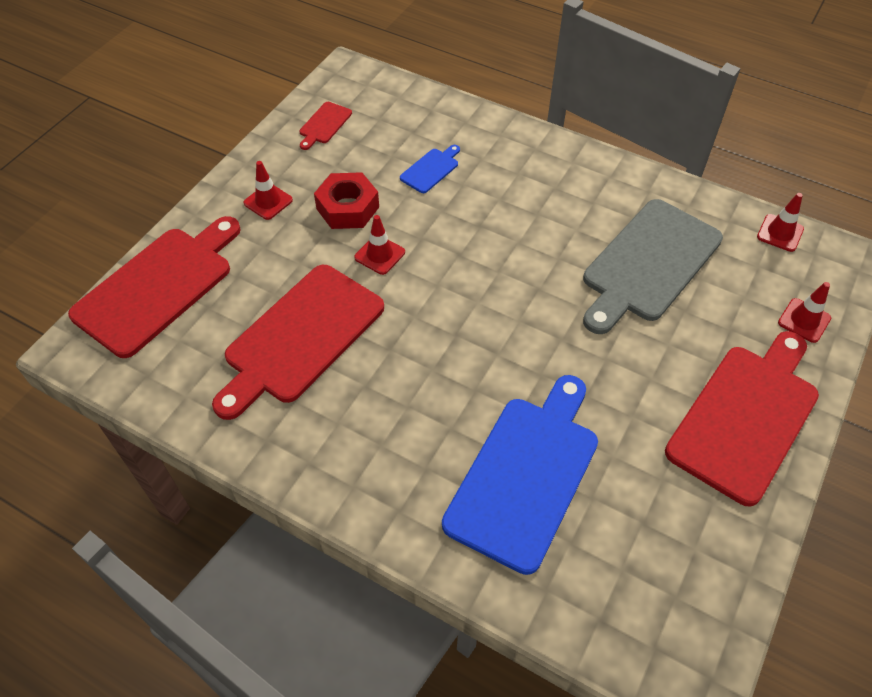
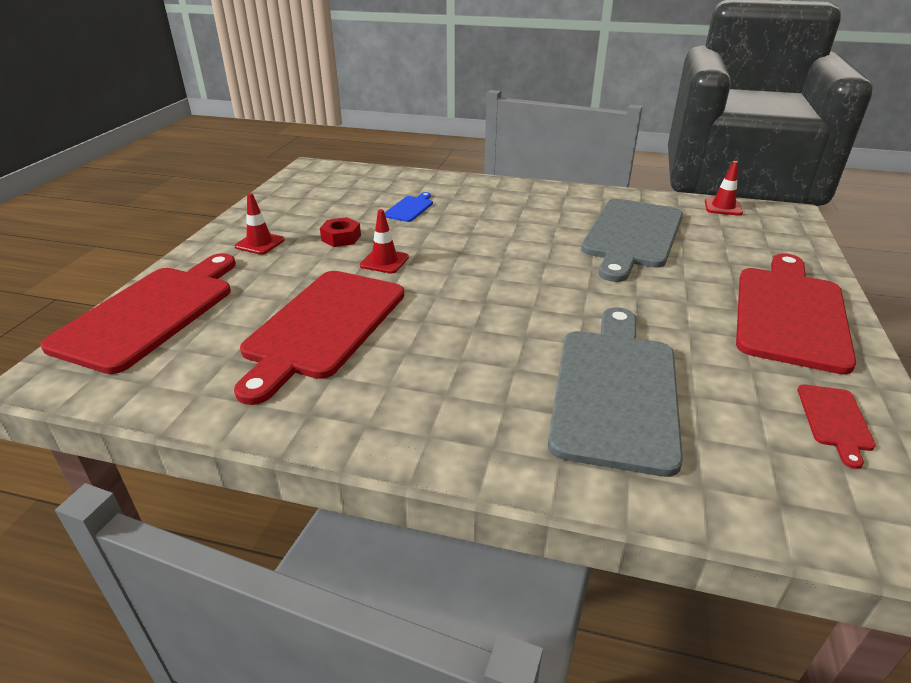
camera: 15 degrees left, 20 degrees down
red cutting board [299,102,352,150] -> red cutting board moved to [798,384,876,469]
red nut [314,172,379,229] -> red nut [320,217,361,247], size x0.65
blue cutting board [442,375,598,575] -> grey cutting board [548,307,683,477]
red traffic cone [778,282,831,343] -> none

